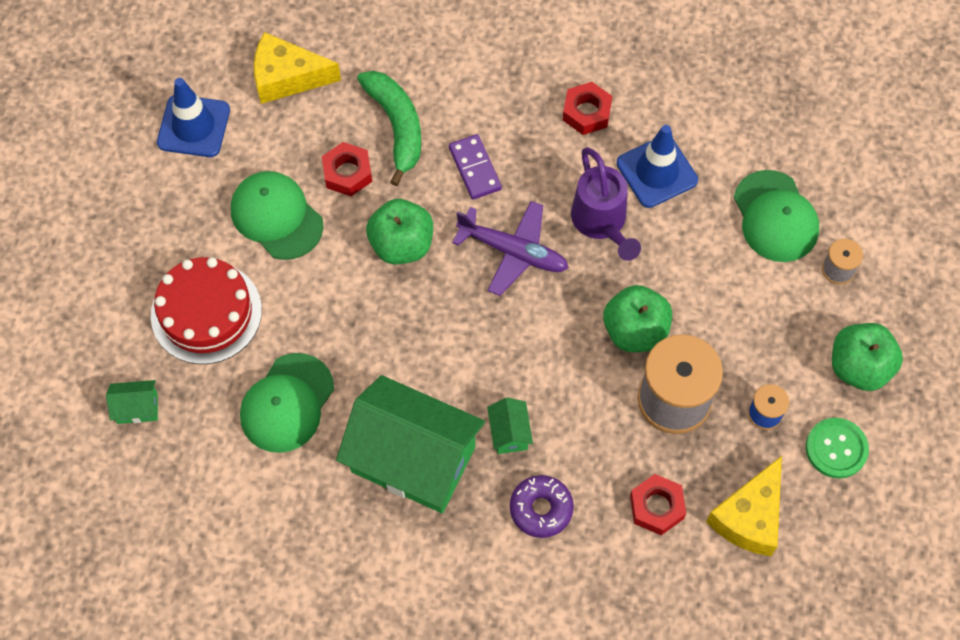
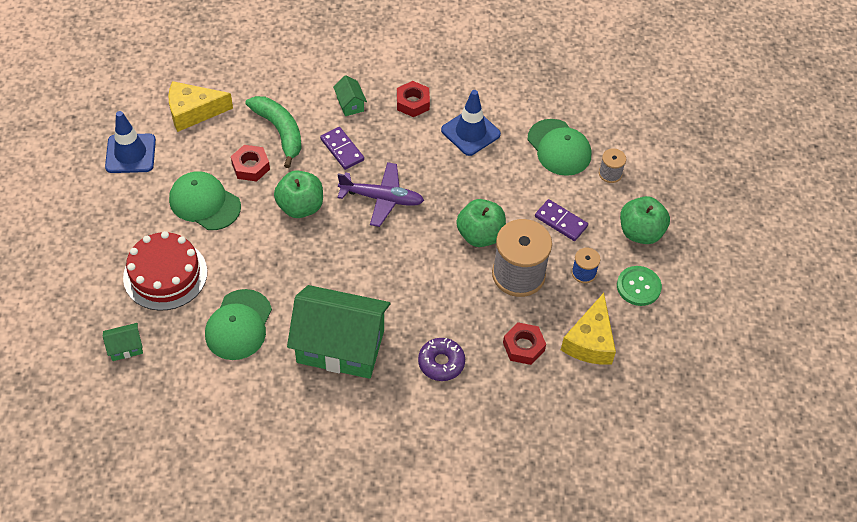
camera: 15 degrees left, 10 degrees down
green house [487,397,533,454] -> green house moved to [333,75,367,116]
purple watering can [571,147,641,261] -> none
none -> purple domino [535,199,588,241]

